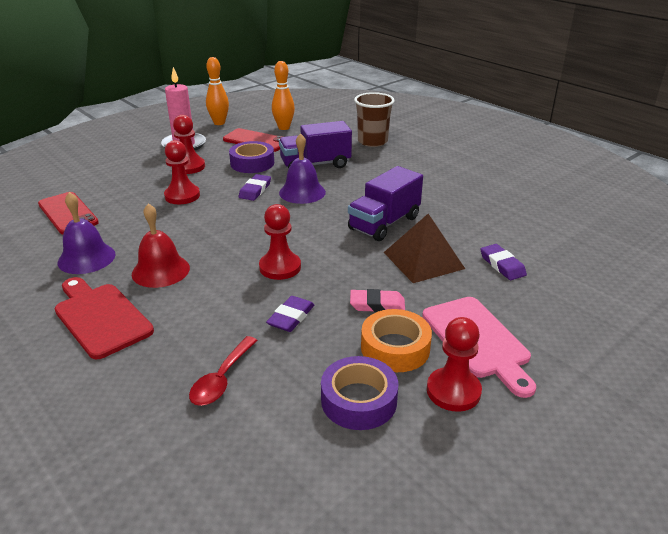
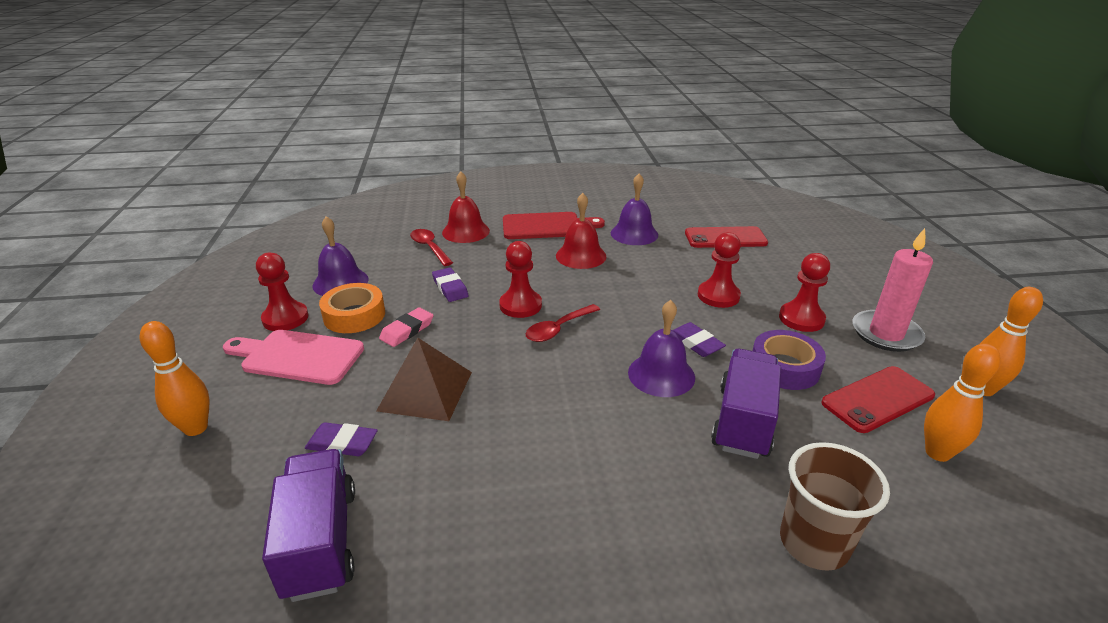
camera: 125 degrees right, 0 degrees up
purple tape [321,356,398,430] -> purple bell [312,216,369,296]
purple truck [348,166,423,241] -> purple truck moved to [262,449,355,602]
none -> orange bowling pin [140,321,210,436]
none -> red bell [442,171,490,243]
none -> red spoon [525,304,600,342]

